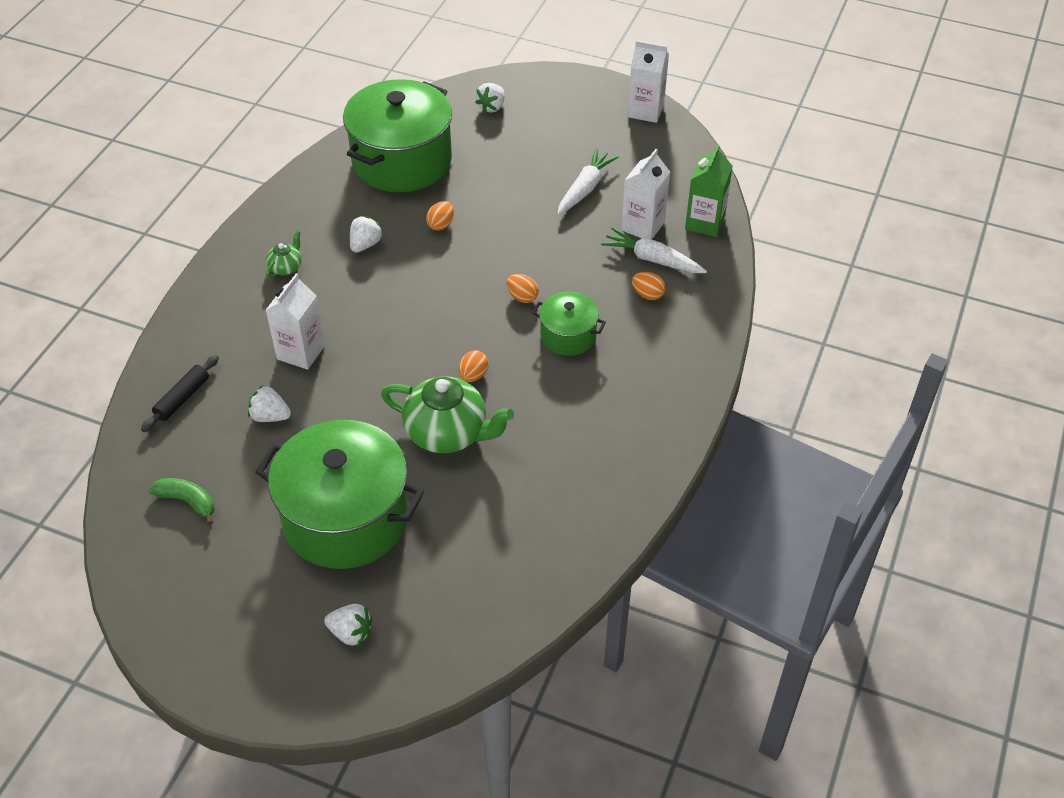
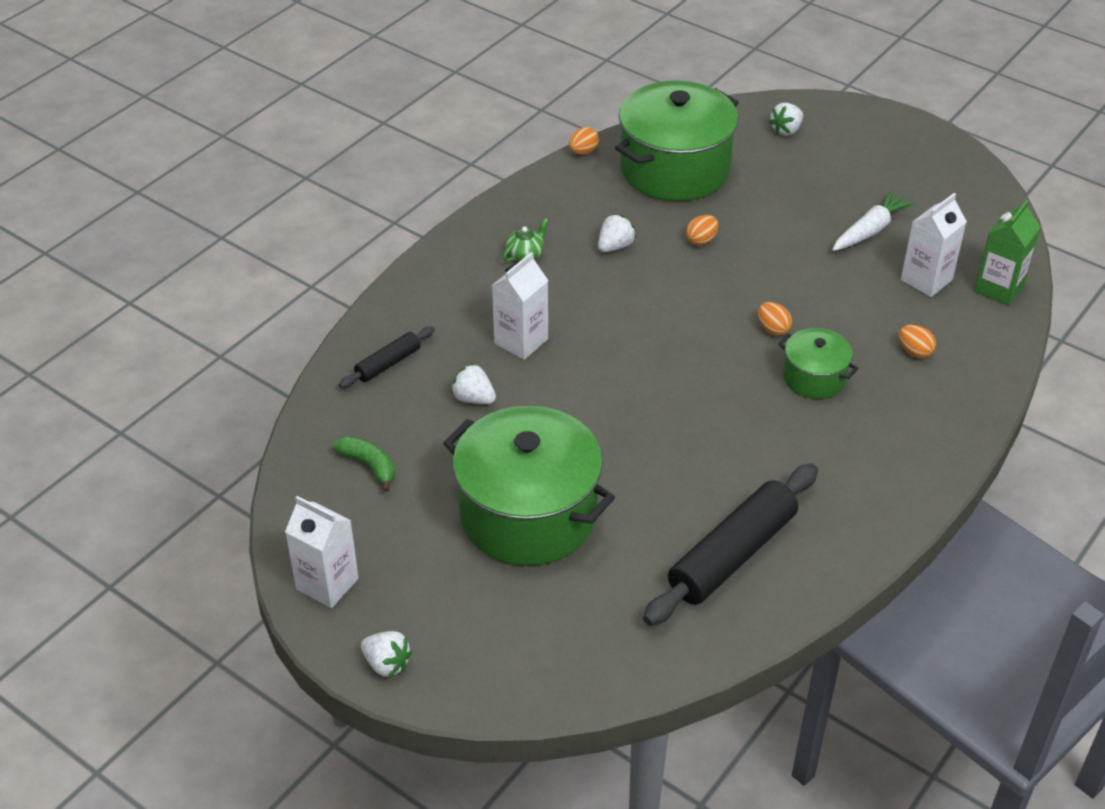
camera: 15 degrees right, 5 degrees down
white strawberry [324,604,372,646] -> white strawberry moved to [361,631,412,678]
green teapot [381,377,514,453] -> none
orange egg [459,350,488,382] -> orange egg moved to [569,127,599,155]
white carrot [601,227,707,273] -> none
white carton [628,40,669,123] -> white carton moved to [285,496,359,608]
none -> black rolling pin [643,464,818,626]

